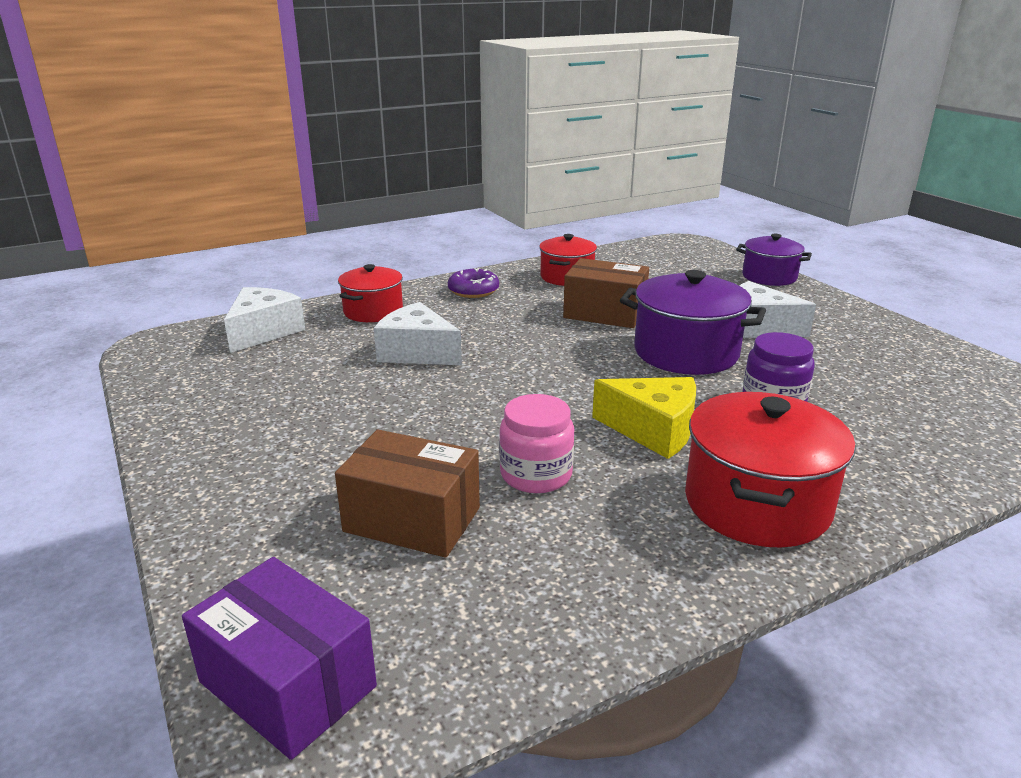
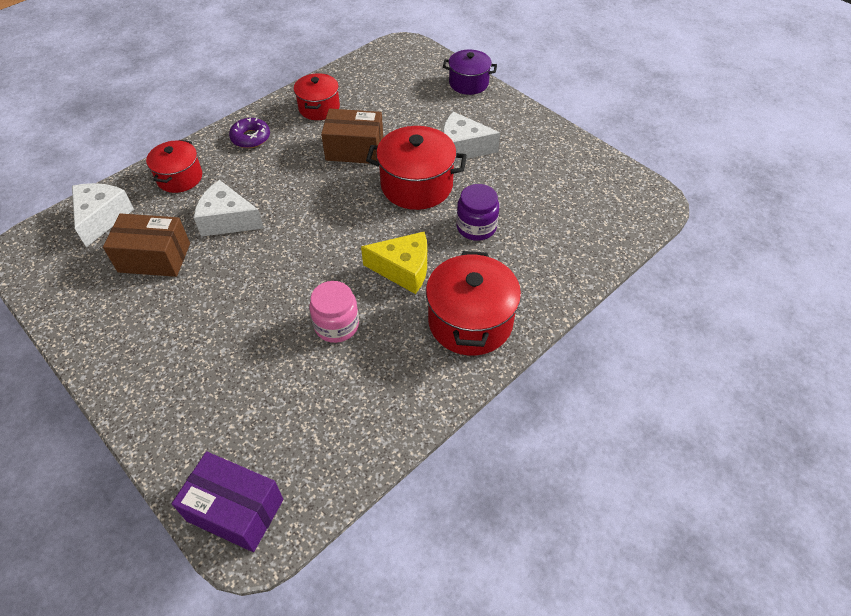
camera: 15 degrees left, 25 degrees up
brown box [335,429,480,558] -> brown box moved to [103,213,190,277]
purple pot [620,270,766,375] -> red pot [366,126,467,210]

